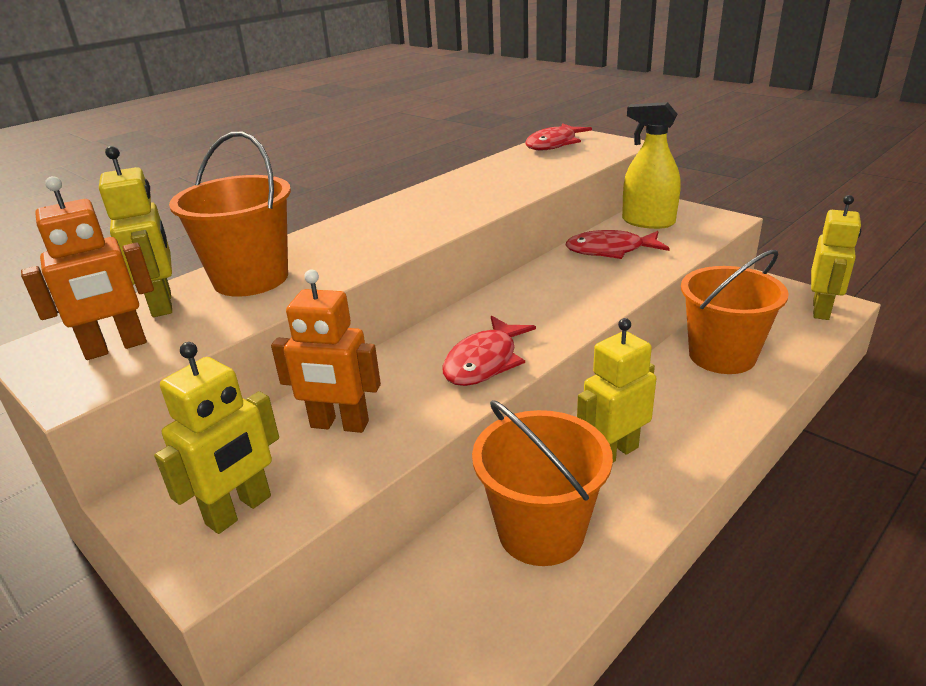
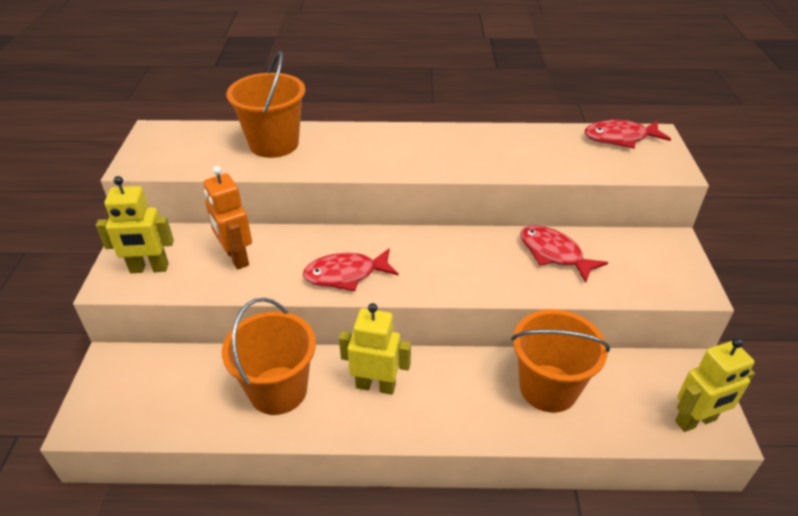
camera: 45 degrees right, 10 degrees up
orange robot [21,176,154,360] -> none
yellow robot [99,146,172,317] -> none
yellow spray bottle [622,102,681,229] -> none

